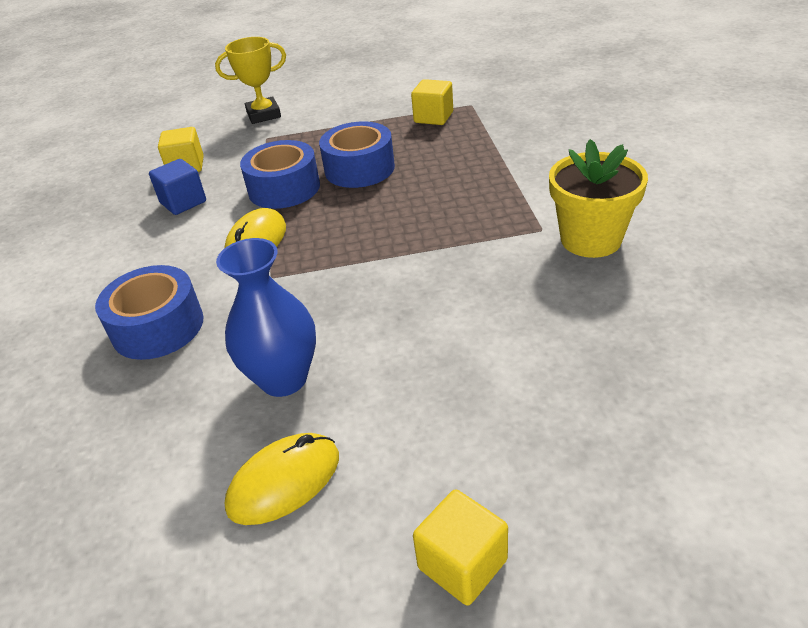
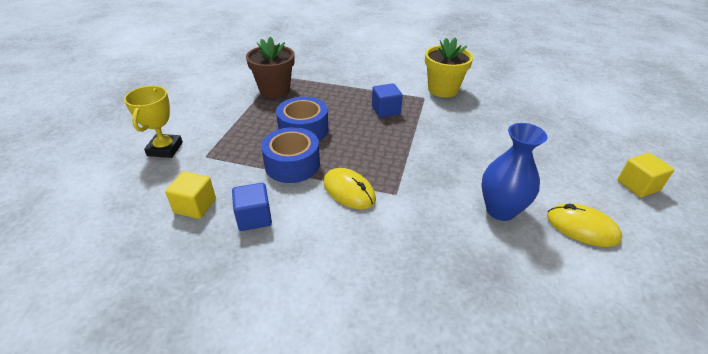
camera: 70 degrees left, 0 degrees up
blue tape [95,265,204,360] -> none
yellow mouse [225,433,339,525] -> yellow mouse turned 45 degrees counterclockwise [547,204,622,247]
yellow cube [411,79,453,125] -> brown flower pot [246,36,294,98]
none -> blue cube [372,83,403,118]

